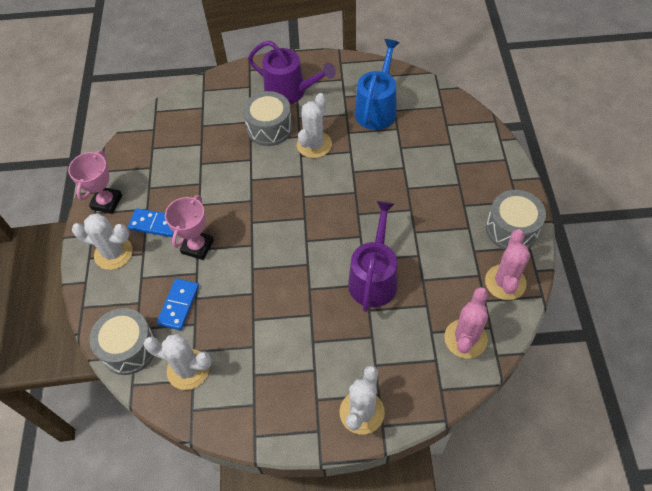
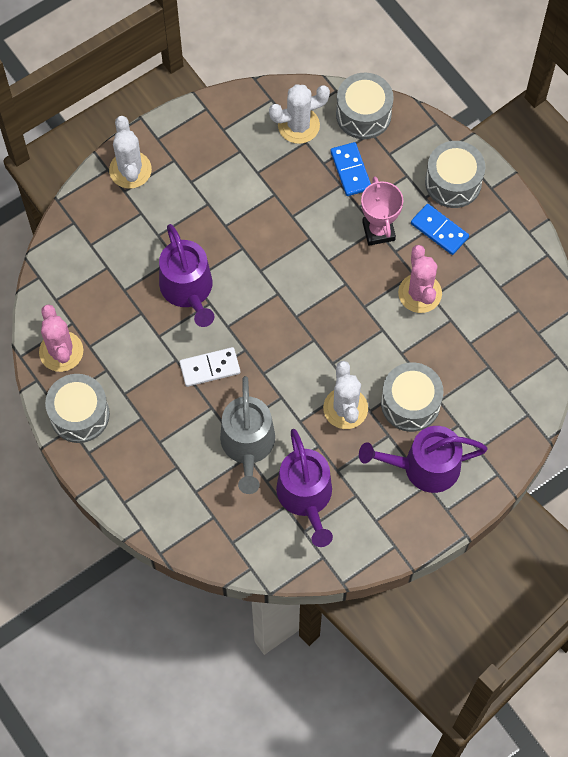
camera: 145 degrees right, 10 degrees up
pink trophy [68,150,122,214] -> none
white cactus [72,213,133,270] -> grey drum [425,141,485,208]
blue domino [128,208,174,237] -> blue domino turned 60 degrees clockwise [411,204,469,255]
blue watering can [355,39,400,130] -> purple watering can [276,429,333,547]
pink cactus [444,287,488,358] -> pink cactus moved to [398,245,442,313]
none -> white domino [179,347,240,387]
none -> grey watering can [220,376,275,494]

